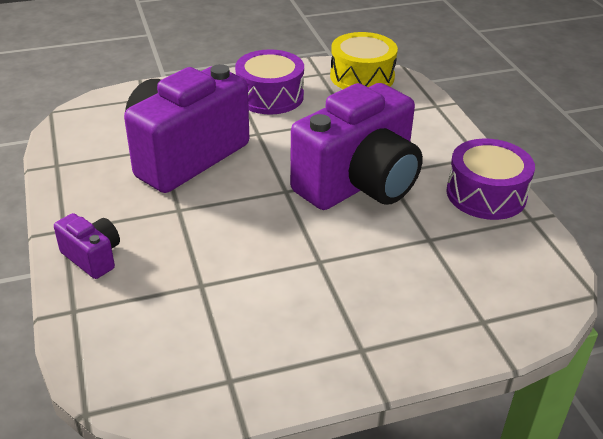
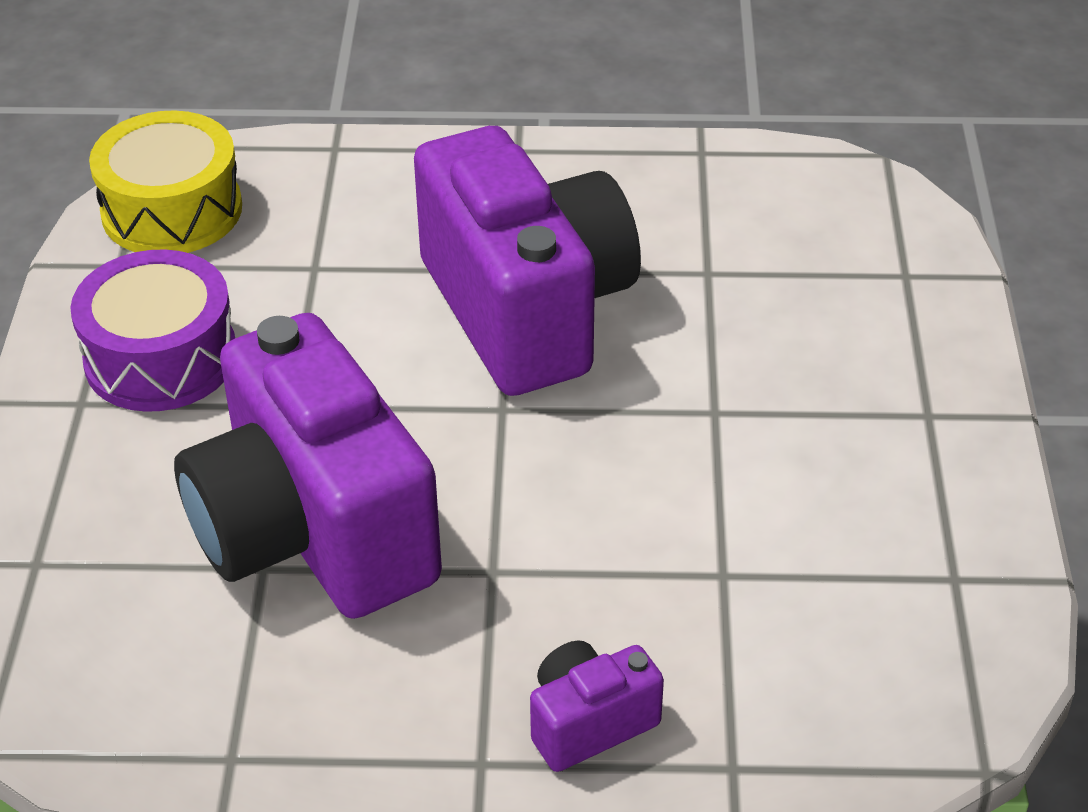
camera: 70 degrees left, 5 degrees up
purple drum [446,139,535,220] -> none

